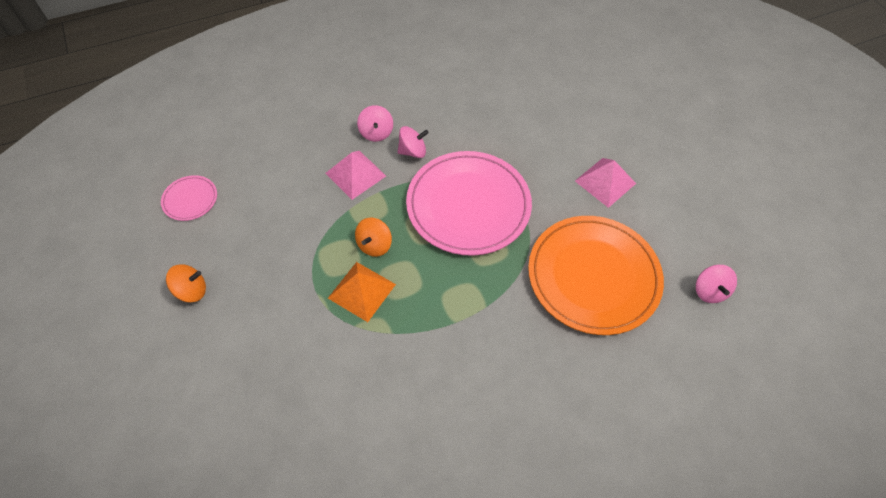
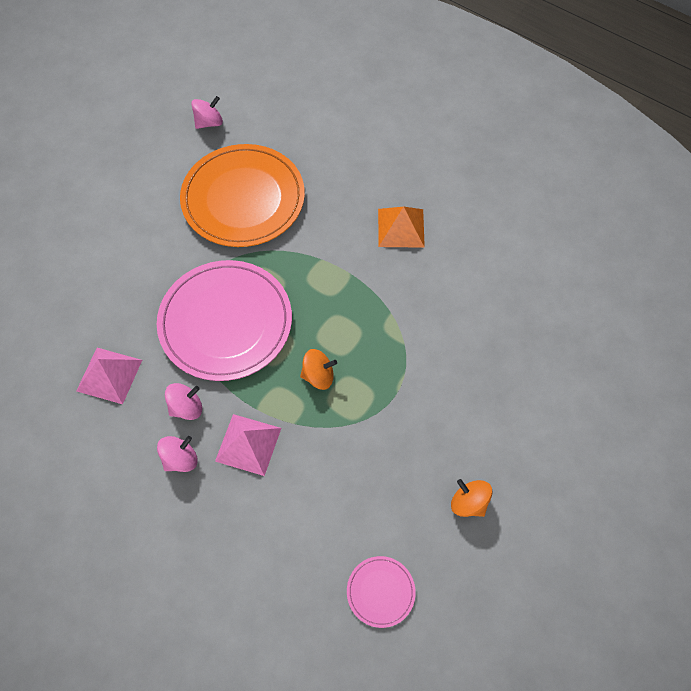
camera: 120 degrees left, 5 degrees up
orange pyramid [328,262,396,322] -> orange pyramid moved to [378,207,425,248]
pink spinning top [398,126,429,158] -> pink spinning top turned 105 degrees clockwise [165,383,202,420]
pink pyramid [575,158,636,208] -> pink pyramid moved to [76,348,142,404]

